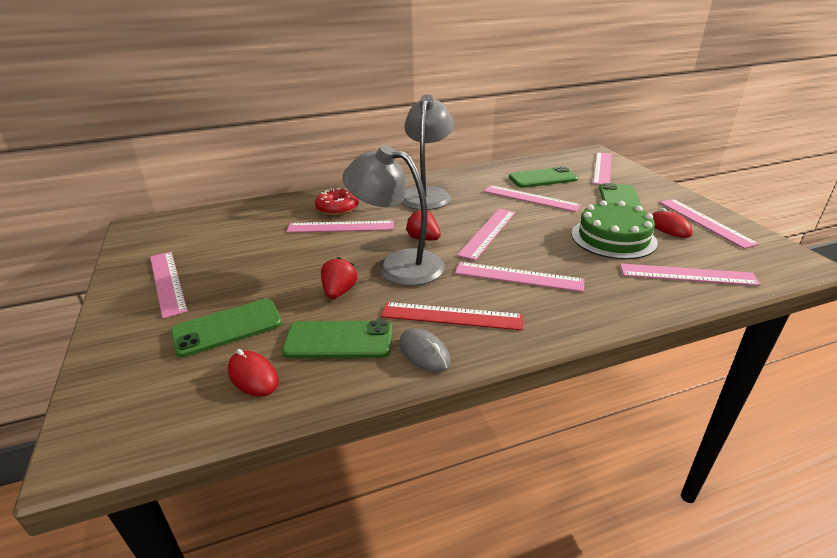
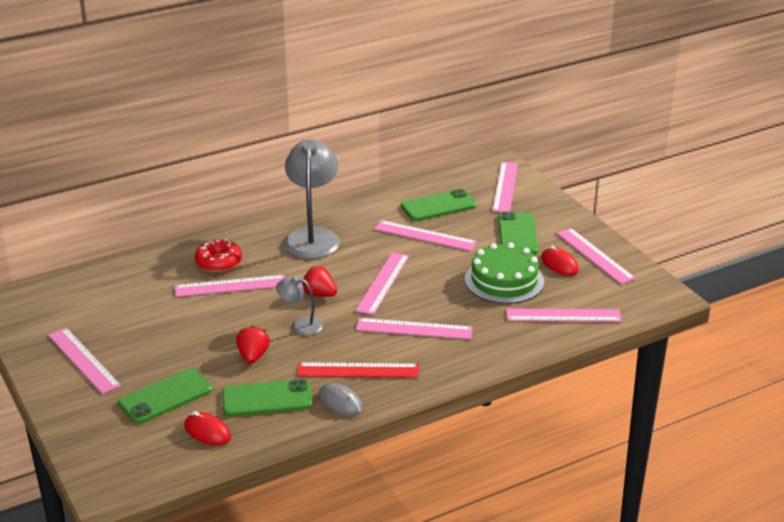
camera: 10 degrees left, 0 degrees up
grey lamp [342,145,445,286] -> grey lamp [276,276,323,335], size x0.50

